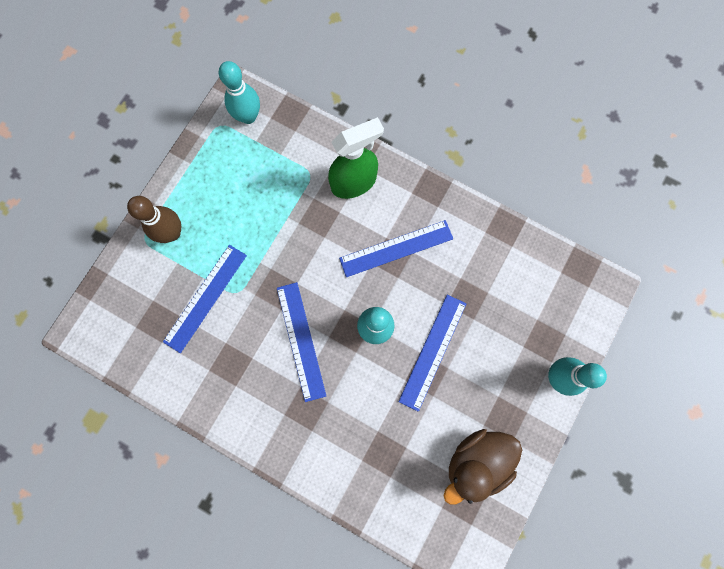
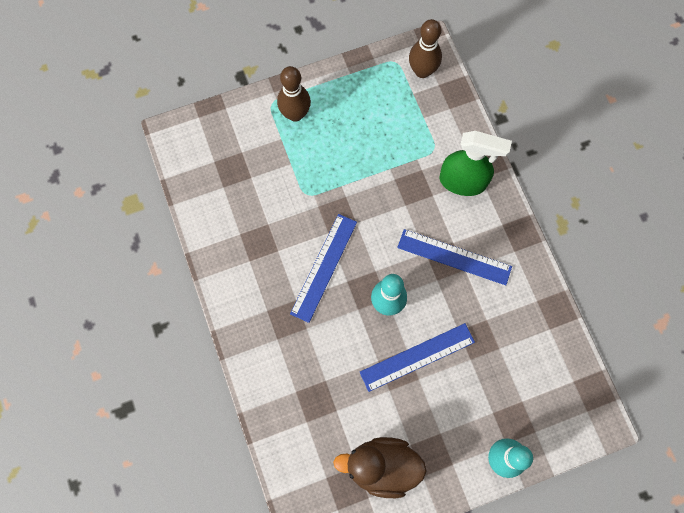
camera: 40 degrees right, 5 degrees down
blue ruler [163,245,247,353] -> none
turquoise bowling pin [219,61,260,124] -> brown bowling pin [409,19,442,78]

